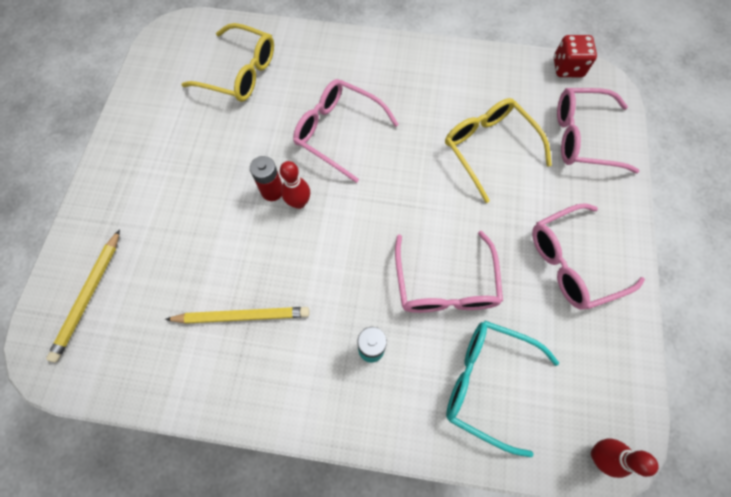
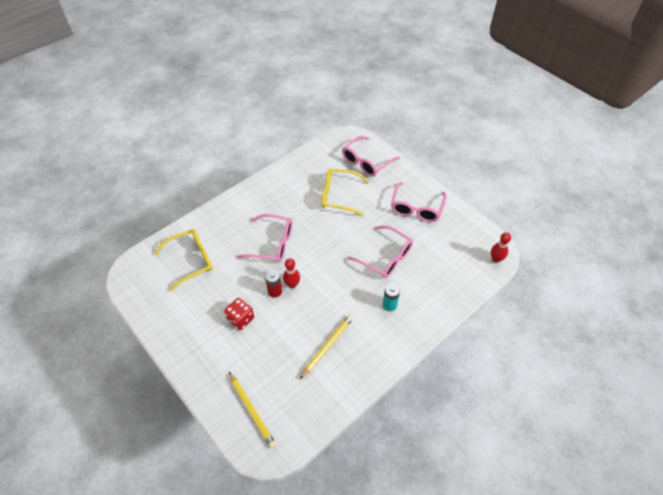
camera: 50 degrees left, 15 degrees down
pink glasses [293,79,399,183] -> pink glasses turned 150 degrees counterclockwise [237,214,293,263]
turquoise glasses [446,321,559,457] -> none
red dice [554,35,597,77] -> red dice moved to [224,298,254,330]

